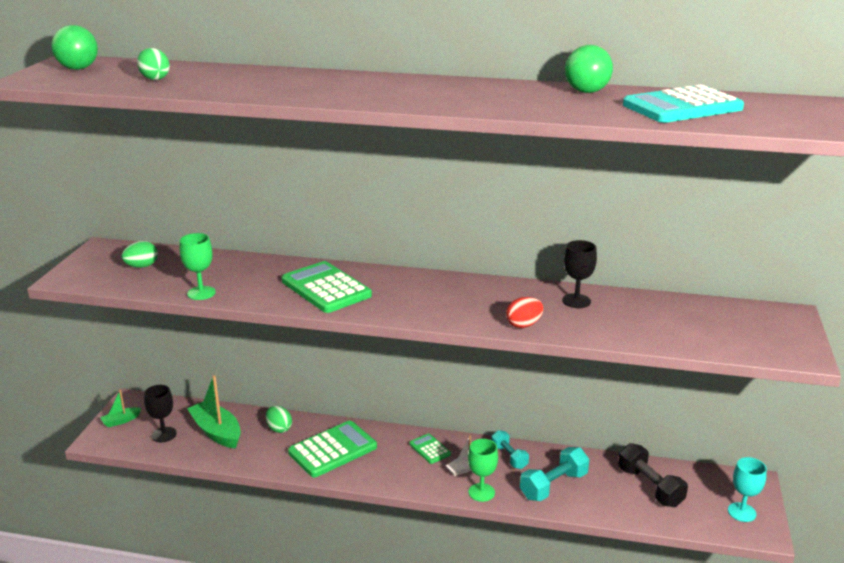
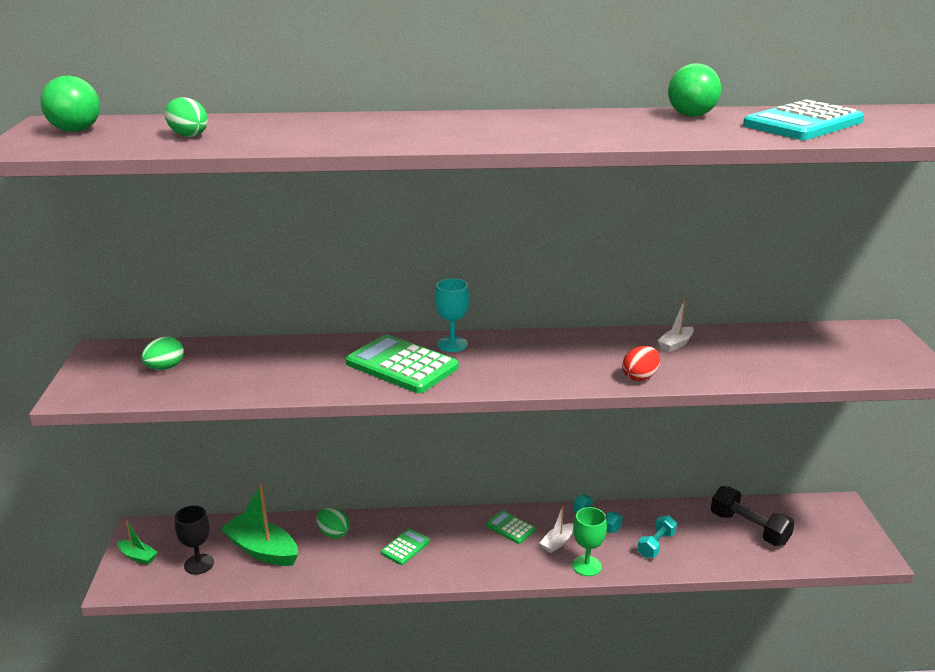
camera: 15 degrees left, 0 degrees up
green boat [100,390,141,427] -> green boat turned 105 degrees counterclockwise [118,520,158,565]
green goblet [180,233,216,300] -> none
green calculator [288,421,377,477] -> green calculator [381,528,430,565], size x0.51
turquoise dumbbell [520,447,589,501] -> turquoise dumbbell [637,515,677,558], size x0.65
black goblet [562,240,597,308] -> white boat [657,301,694,352]
turquoise goblet [728,457,767,522] -> turquoise goblet moved to [435,278,470,352]

